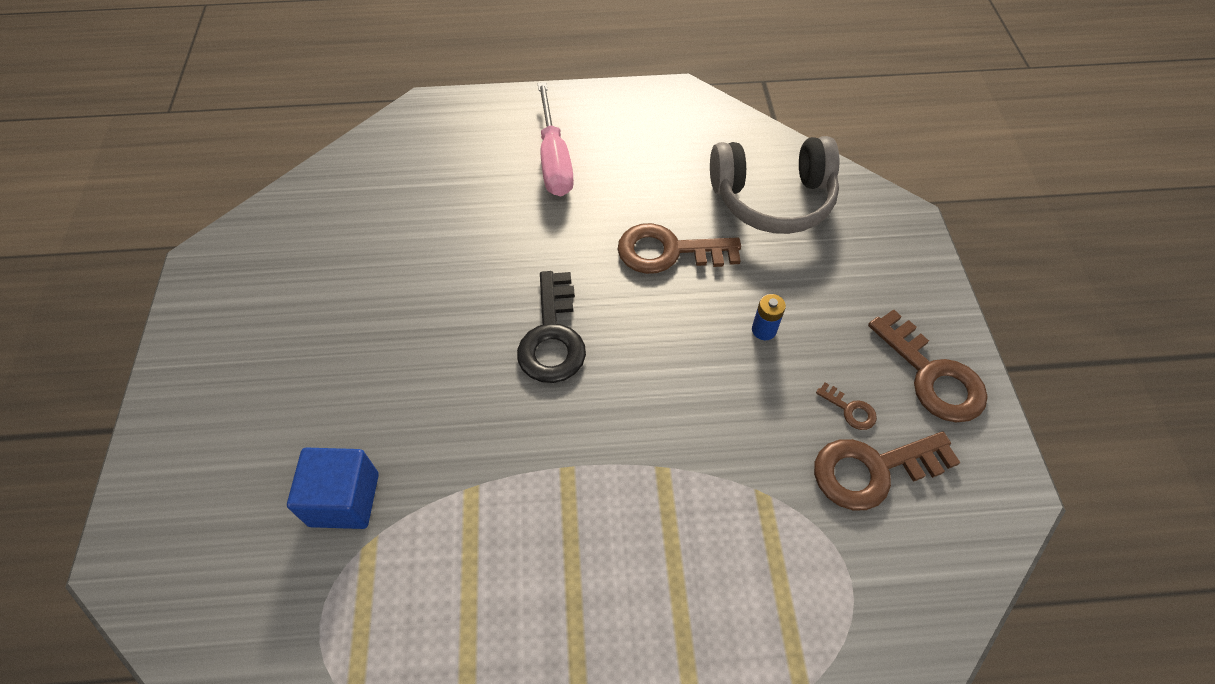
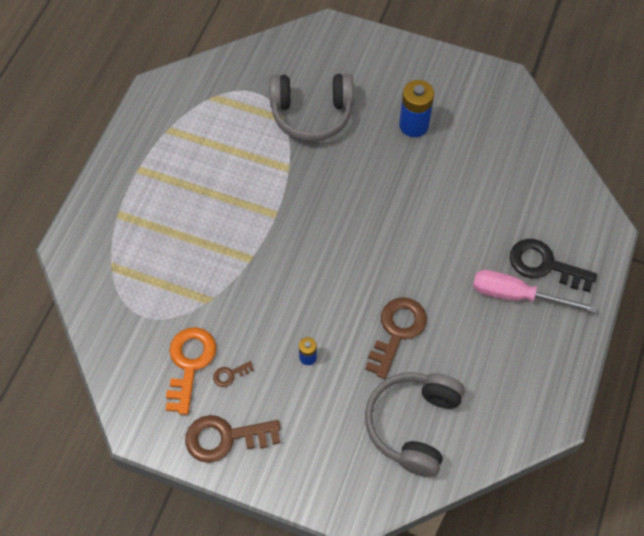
camera: 115 degrees right, 5 degrees up
blue cube [287,448,379,529] -> grey headphones [270,74,354,142]
black key [517,271,586,383] -> black key moved to [510,239,597,292]
brown key [814,432,961,510] -> orange key [166,327,216,415]
none -> blue battery [399,80,434,137]

